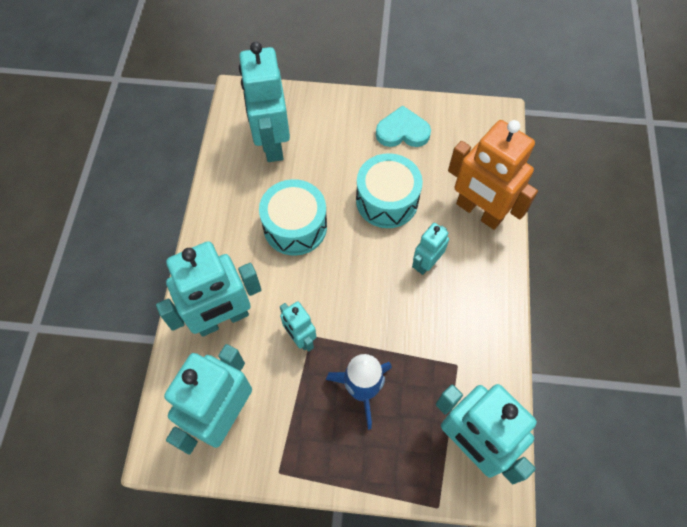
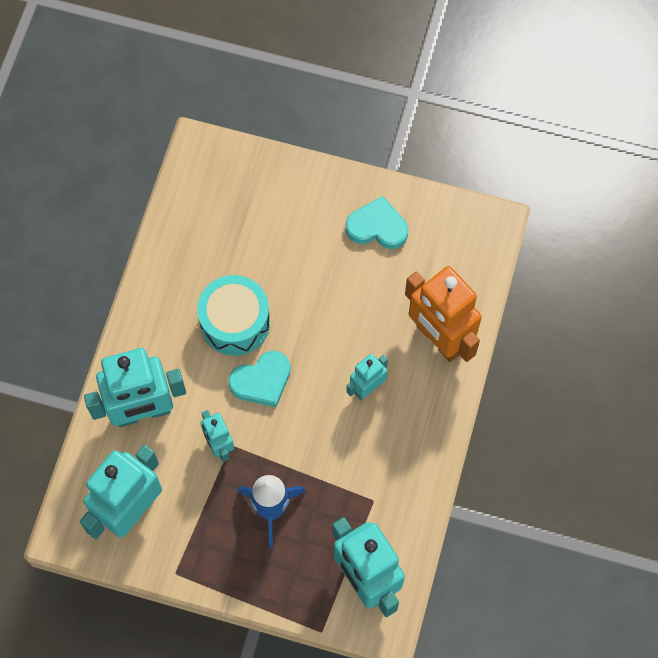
camera: 10 degrees right, 5 degrees up
turquoise robot [239,42,290,162] -> none
turquoise drum [356,153,423,228] -> none
none -> turquoise heart [228,351,290,407]

